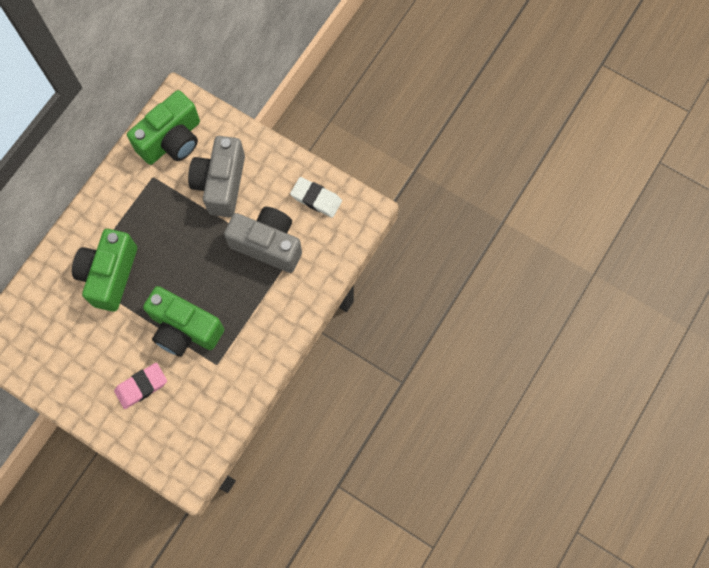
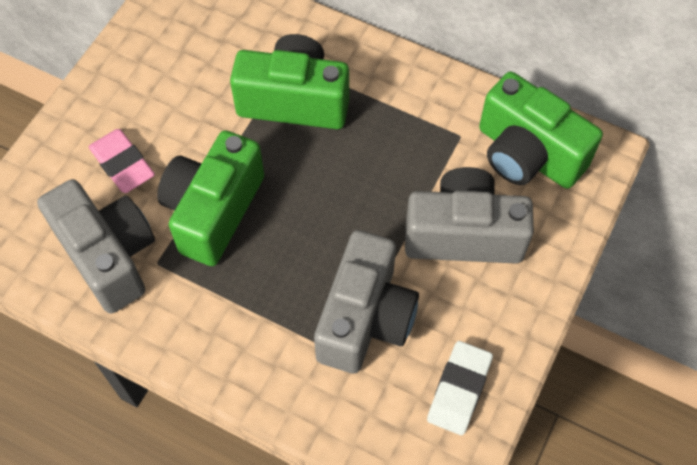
camera: 85 degrees right, 10 degrees down
none -> grey camera [37,179,155,314]

